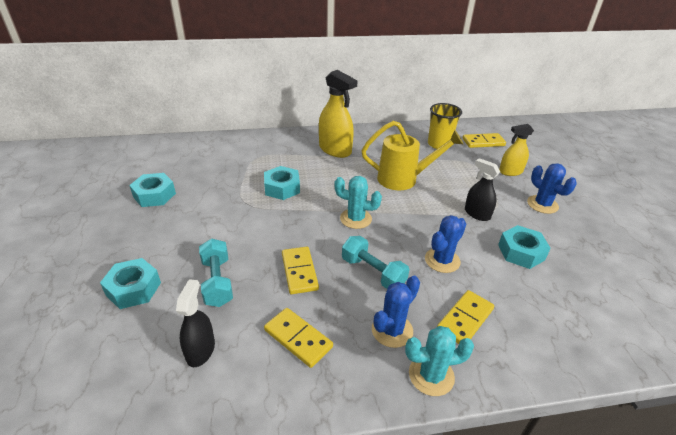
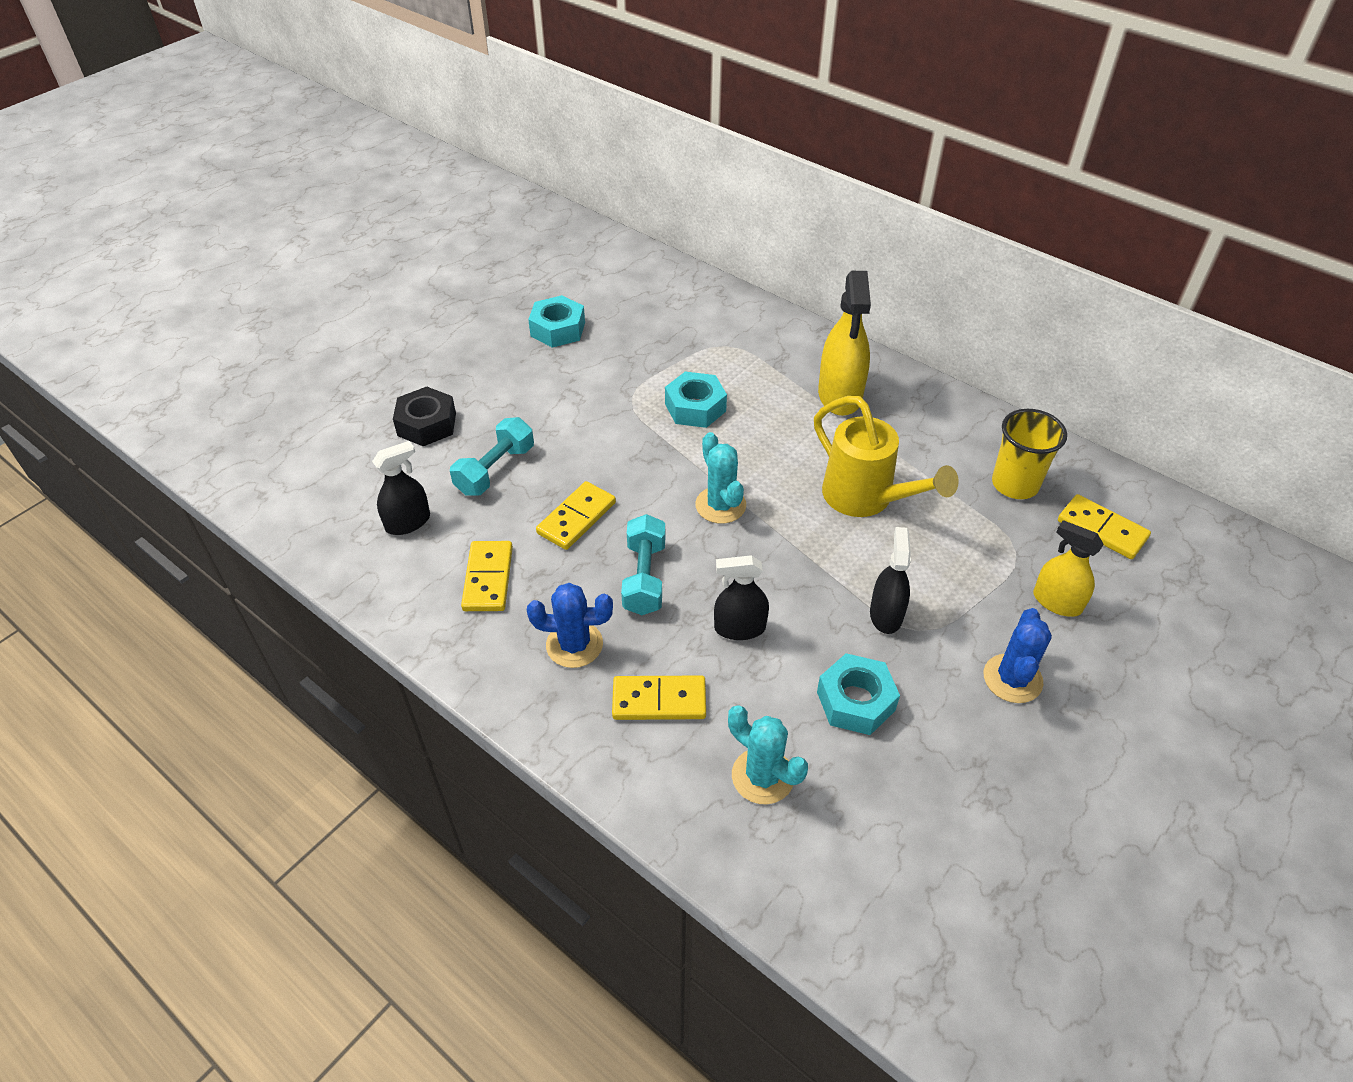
camera: 50 degrees right, 10 degrees up
turquoise nut [100,258,161,309] -> black nut [393,387,456,446]
turquoise cactus [405,326,474,396] -> turquoise cactus moved to [728,705,808,804]
blue cactus [425,215,466,273] -> black spray bottle [714,555,769,640]

